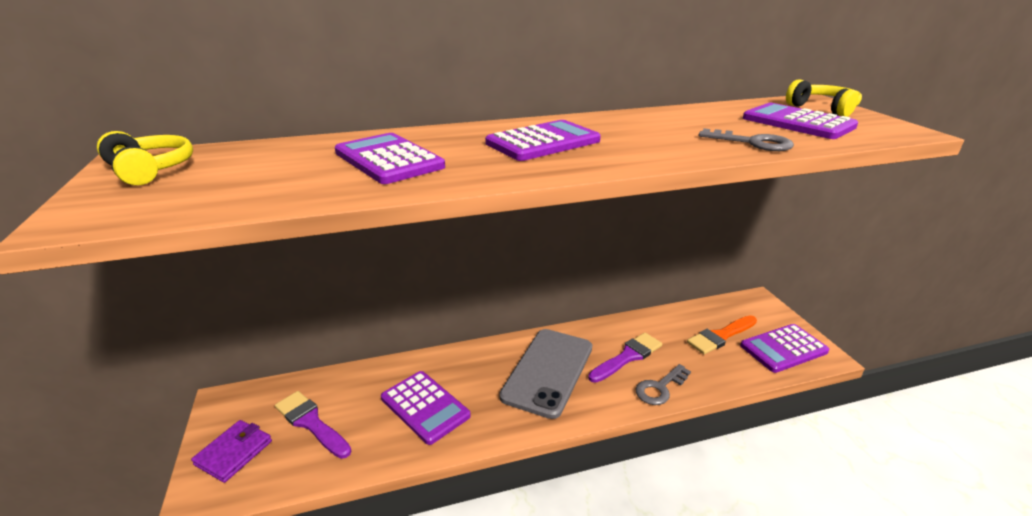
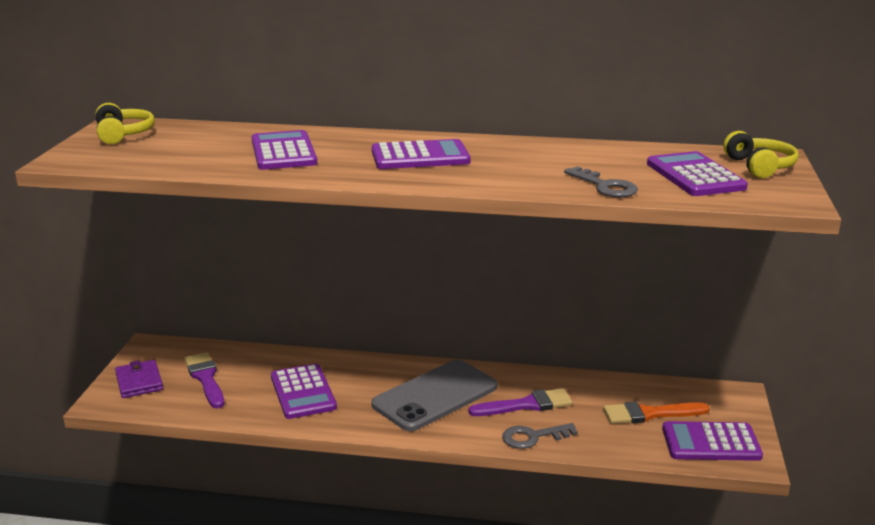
camera: 25 degrees right, 5 degrees down
purple wallet [191,420,272,483] -> purple wallet turned 75 degrees counterclockwise [115,360,163,398]

